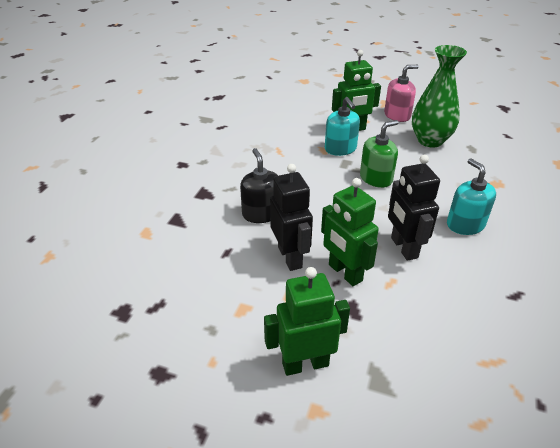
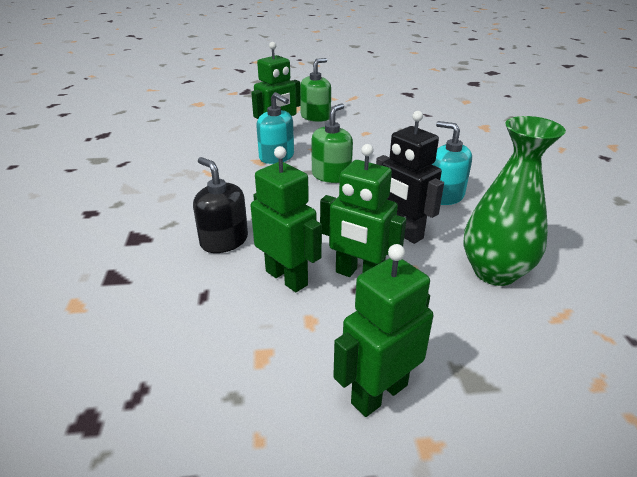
camera: 25 degrees left, 5 degrees down
black robot [270,164,313,271] -> green robot [251,146,322,292]
pink soap dispenser [384,65,419,122] -> green soap dispenser [300,58,331,122]
green vase [412,45,467,147] -> green vase moved to [463,116,566,286]

